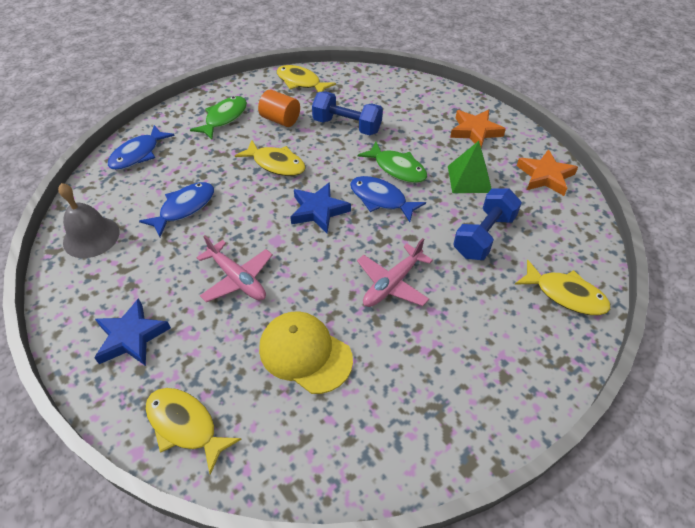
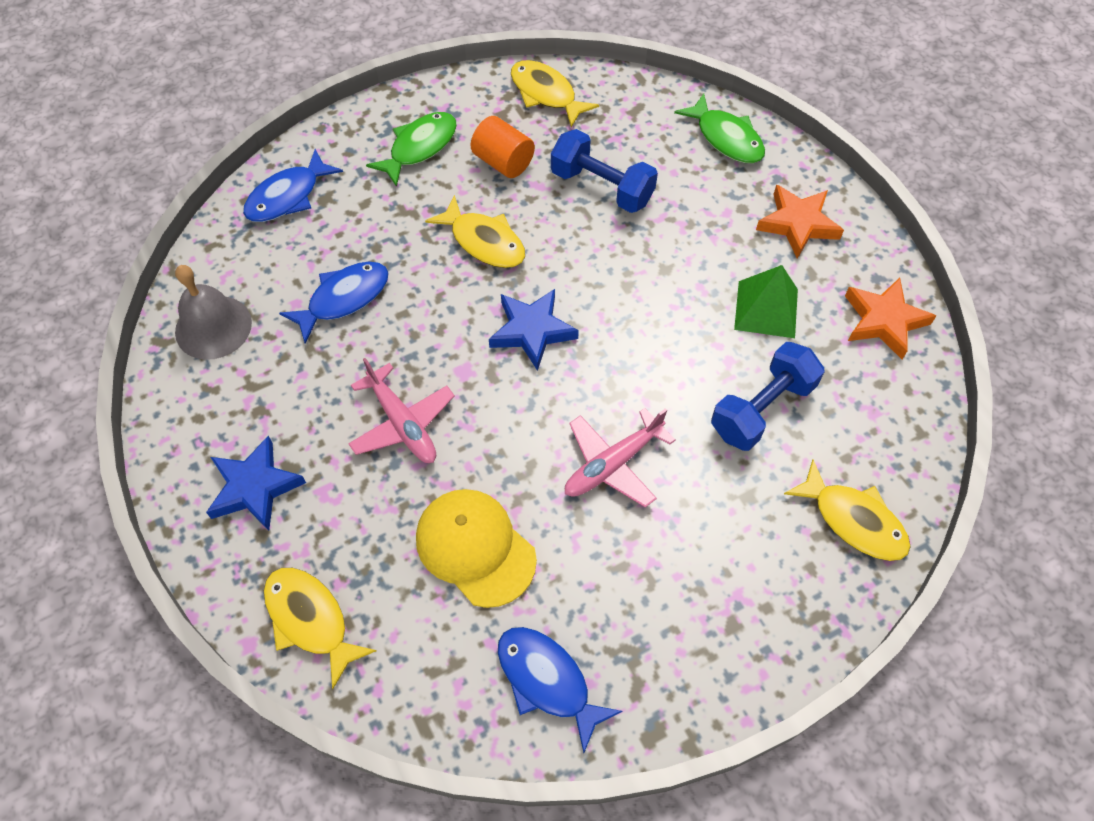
camera: 10 degrees right, 10 degrees up
blue fish [350,176,426,222] -> blue fish moved to [498,627,623,753]
green fish [357,142,427,183] -> green fish moved to [674,94,765,163]

